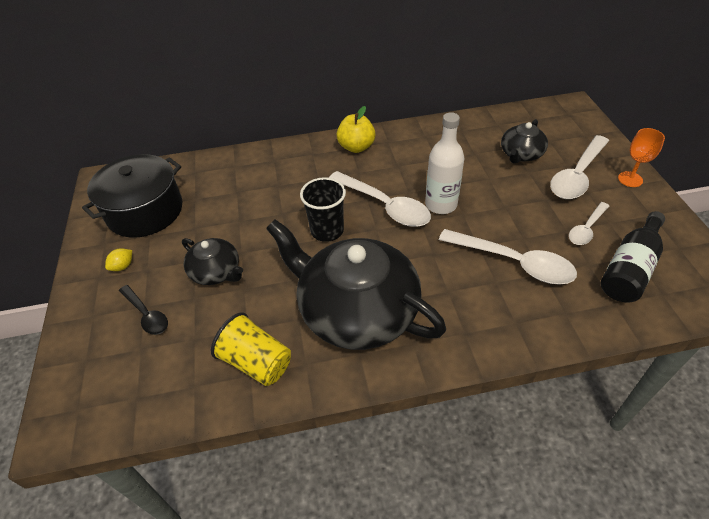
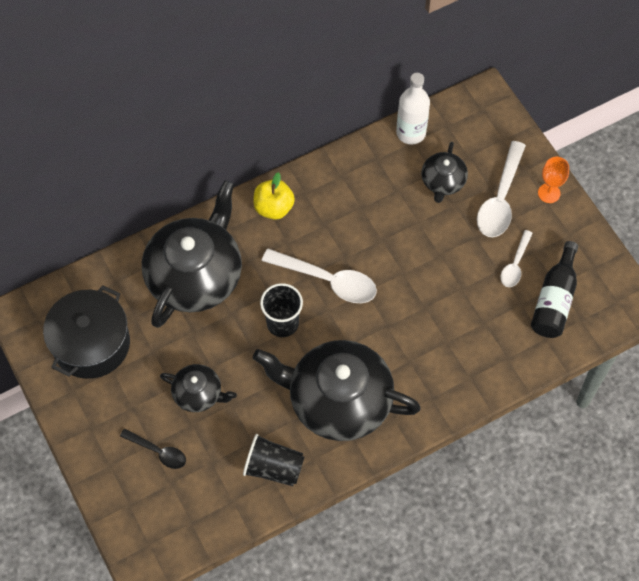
camera: 20 degrees left, 15 degrees up
yellow lemon [105,248,132,271] -> none
yellow cup [211,312,291,386] -> black cup [243,434,305,486]
white bottle [425,112,464,214] -> white bottle moved to [396,73,430,144]
white spoon [439,229,577,284] -> none
none -> black teapot [142,180,242,328]

